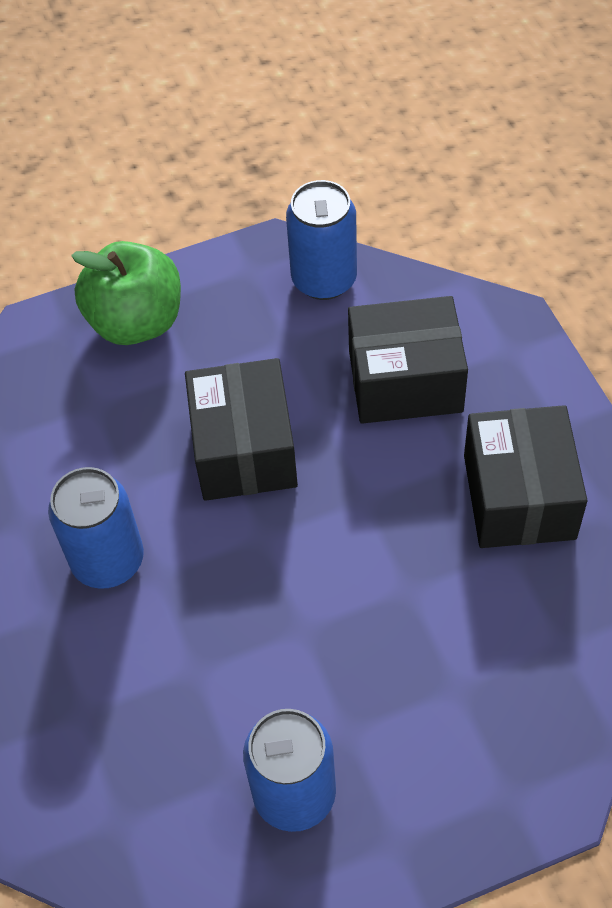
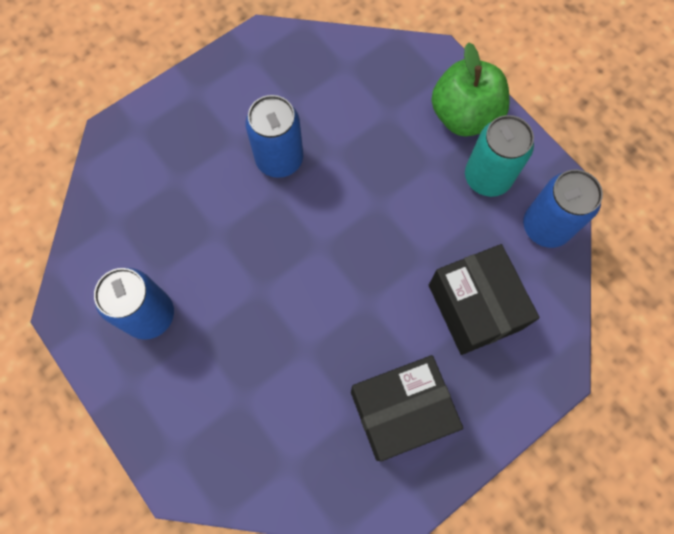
camera: 70 degrees right, 15 degrees up
black box [185,358,298,501] -> none
none -> turquoise can [465,115,534,197]

